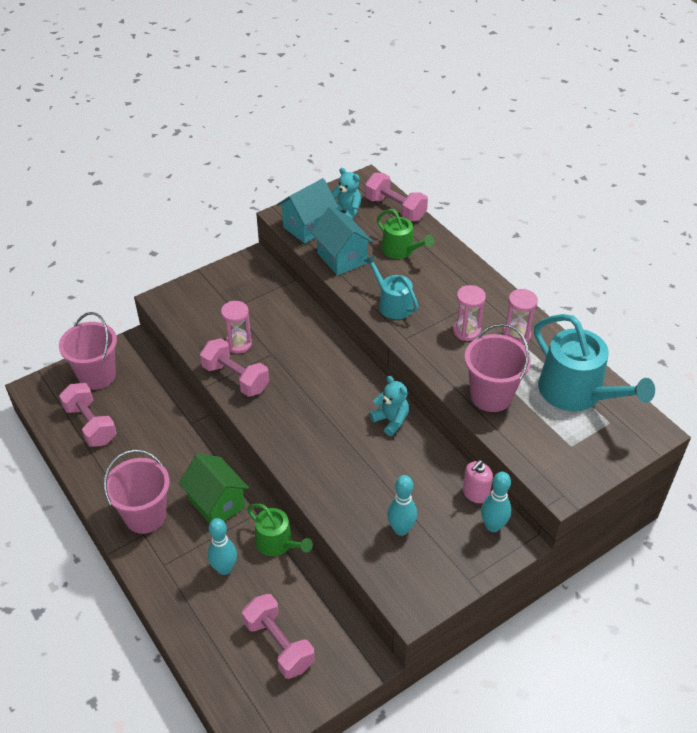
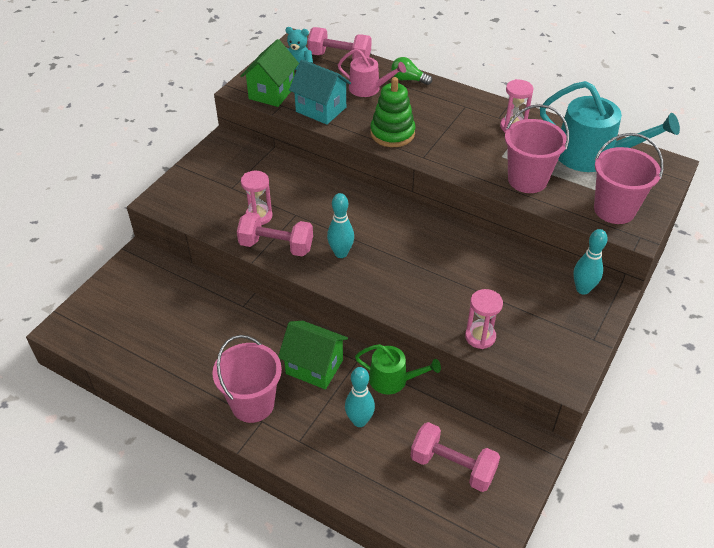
camera: 25 degrees left, 0 degrees up
pink bucket [59,312,117,390] -> pink bucket moved to [594,133,664,224]
pink dumbbell [59,383,117,447] -> none
turquoise house [277,178,338,243] -> green house [240,39,299,107]
turquoise watering can [364,255,419,319] -> green stacking toy [370,77,415,147]
turquoise teddy bear [369,376,409,436] -> none
green watering can [377,209,434,259] -> pink watering can [338,49,406,97]
turquoise bowling pin [387,475,417,536] -> turquoise bowling pin moved to [327,193,354,258]
pink hourglass [453,285,486,341] -> pink hourglass moved to [465,289,503,349]
pink soap dispenser [463,460,493,503] -> none
none -> green light bulb [391,57,432,85]

